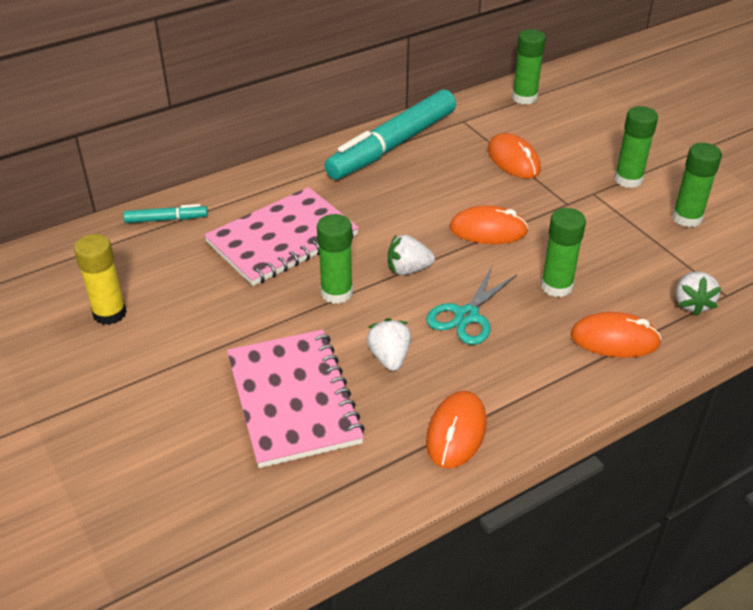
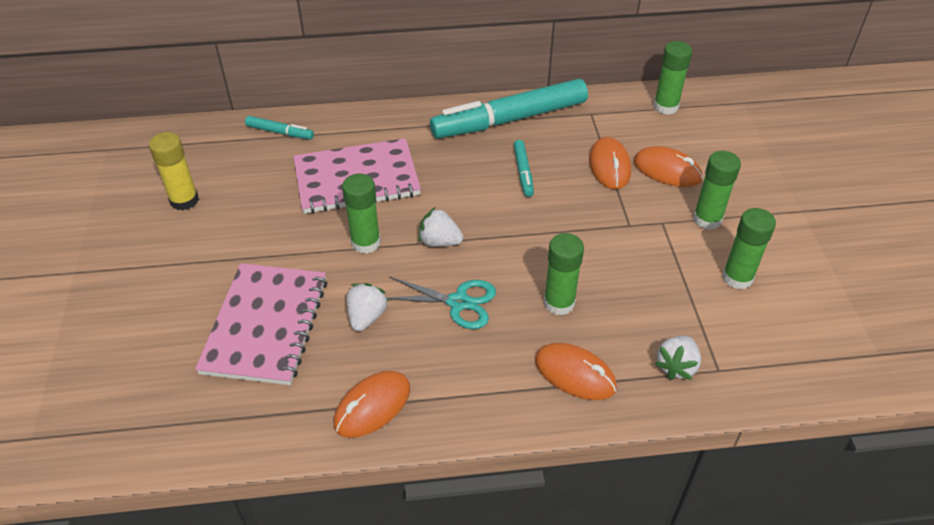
camera: 25 degrees right, 5 degrees up
turquoise scissors [426,266,517,345] -> turquoise scissors turned 135 degrees counterclockwise [387,277,496,329]
orange mouse [449,205,528,244] -> orange mouse moved to [634,146,703,187]
none -> turquoise marker [513,140,534,197]

